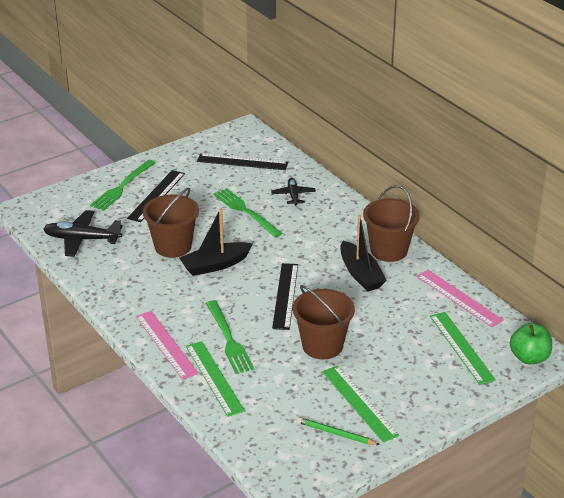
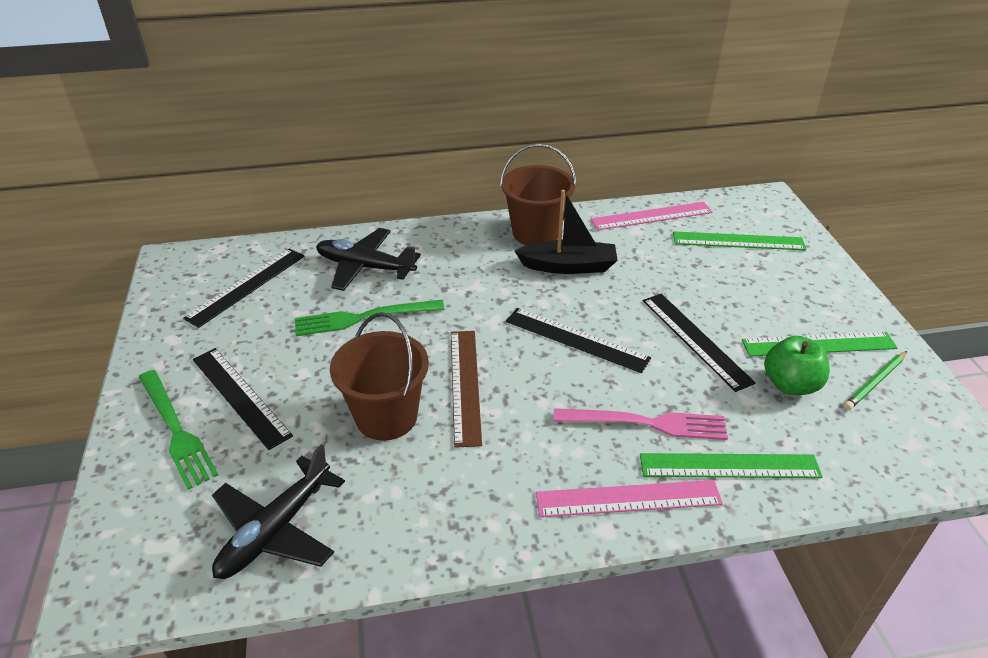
camera: 65 degrees left, 5 degrees up
black boat [179,208,253,276] -> brown ruler [451,331,482,448]
green fork [206,300,254,374] -> pink fork [553,408,728,440]
black plane [271,178,316,206] -> black plane [316,228,421,291], size x1.65
brown bucket [292,285,355,359] -> black ruler [643,294,756,392]
green apple [510,323,552,364] -> green apple moved to [764,336,830,395]

